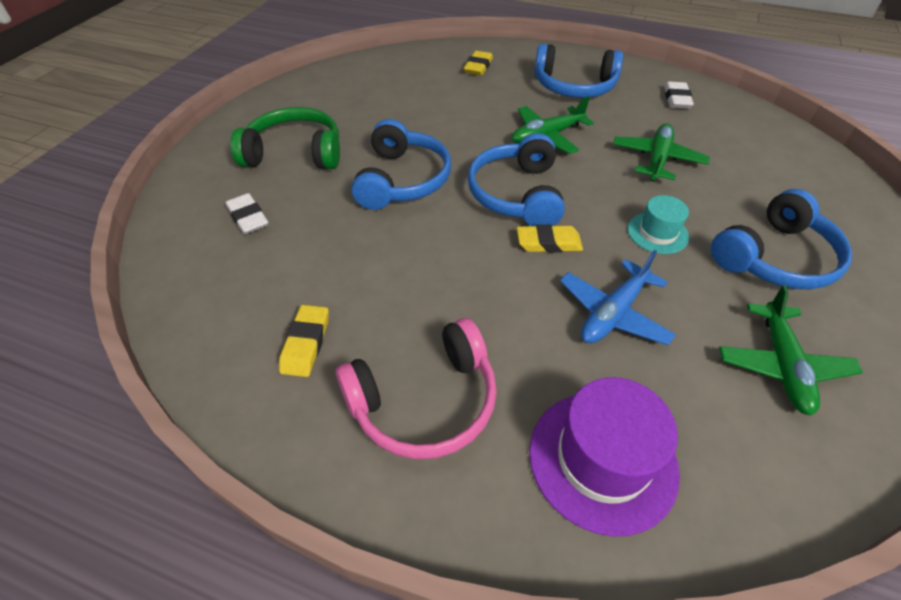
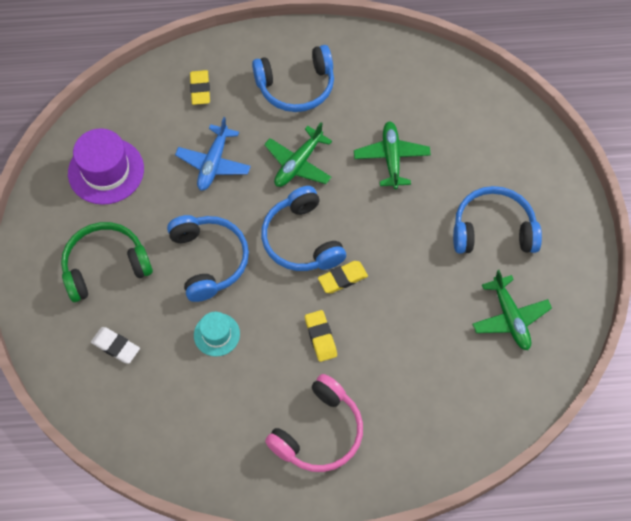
camera: 25 degrees left, 15 degrees up
yellow eraser [279,305,329,377] -> yellow eraser moved to [305,310,337,362]
purple hat [529,377,680,536] -> purple hat moved to [68,128,144,205]
blue plane [560,250,676,345] -> blue plane moved to [175,117,251,191]
turquoise hat [628,195,689,254] -> turquoise hat moved to [194,312,240,356]
white eraser [664,81,694,109] -> none
blue headphones [711,189,852,289] -> blue headphones turned 120 degrees counterclockwise [453,186,542,253]

